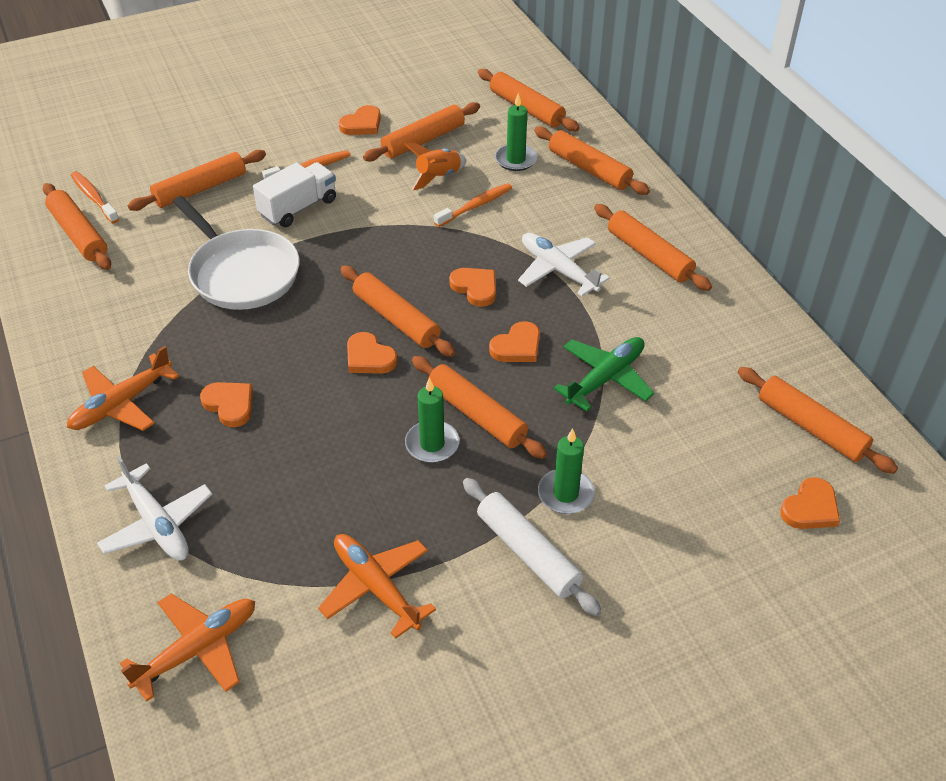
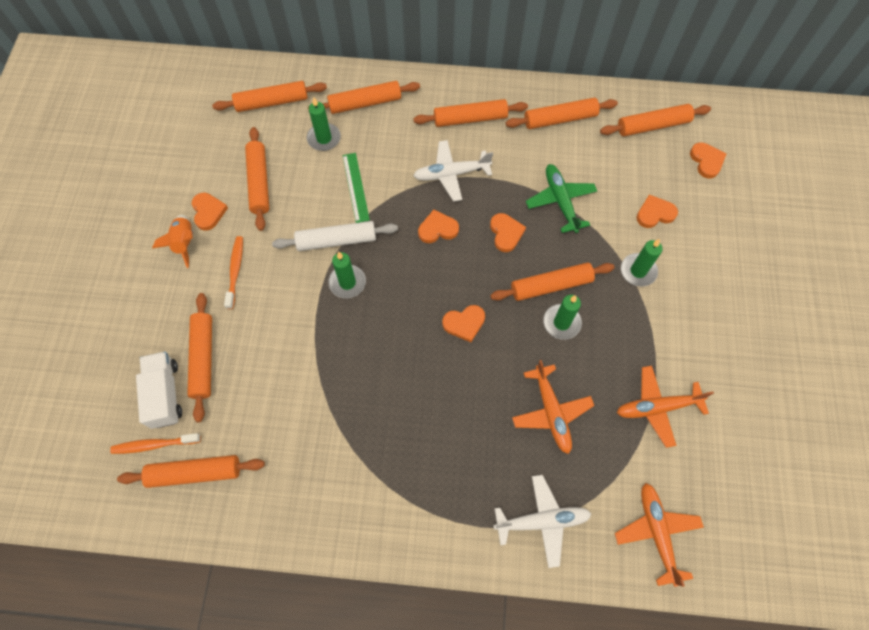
camera: 60 degrees left, 20 degrees up
orange plane [67,346,179,431] -> orange plane moved to [512,360,594,454]
white pan [173,196,300,310] -> none
orange heart [200,382,253,427] -> orange heart moved to [636,195,678,228]
white truck [253,162,336,227] -> white truck moved to [136,352,182,429]
orange rolling pin [341,266,455,357] -> orange rolling pin moved to [506,98,618,129]
orange rocket [404,143,467,191] -> orange rocket moved to [152,215,193,268]
orange toothbrush [434,183,512,227] -> green ruler [342,153,370,223]
white rolling pin [463,478,601,616] -> white rolling pin moved to [272,221,398,251]
none -> green candle [328,252,366,298]

